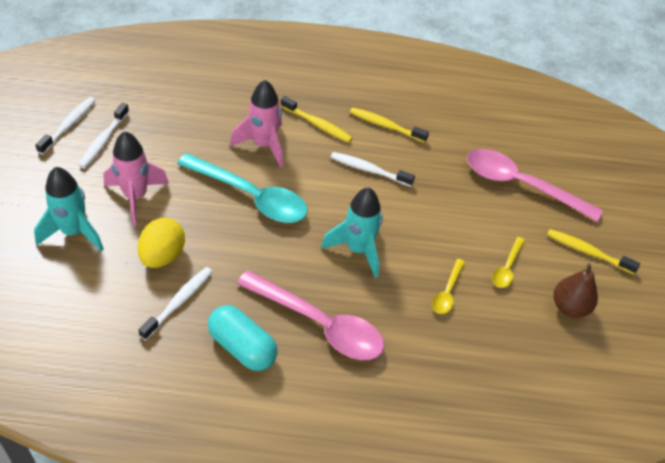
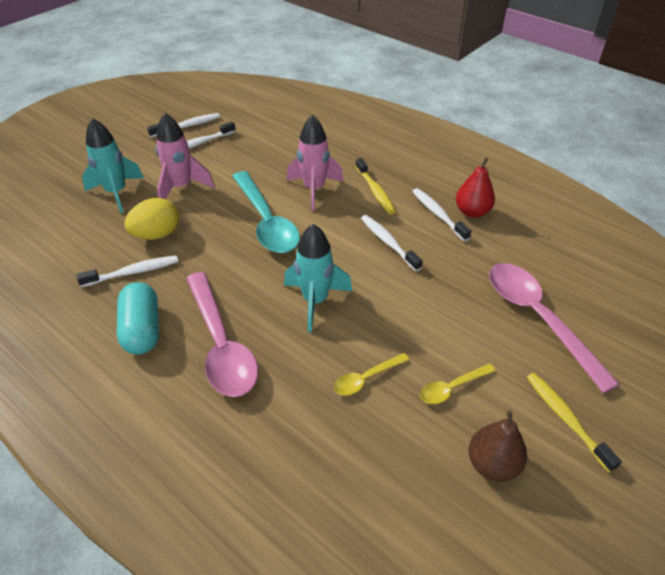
camera: 40 degrees right, 5 degrees down
yellow toothbrush [350,107,429,143] -> white toothbrush [412,188,471,241]
none -> red pear [456,158,495,218]

